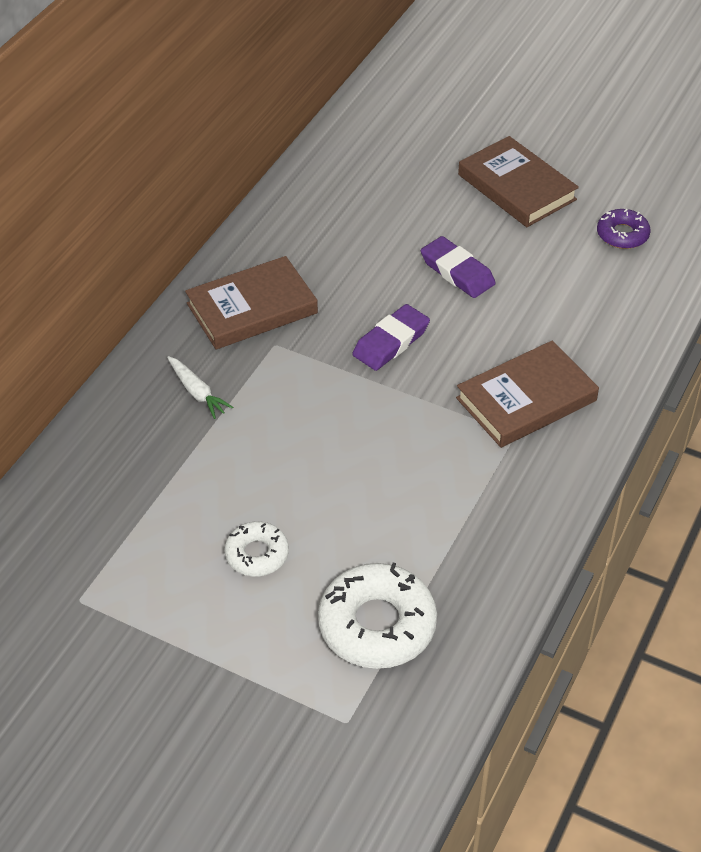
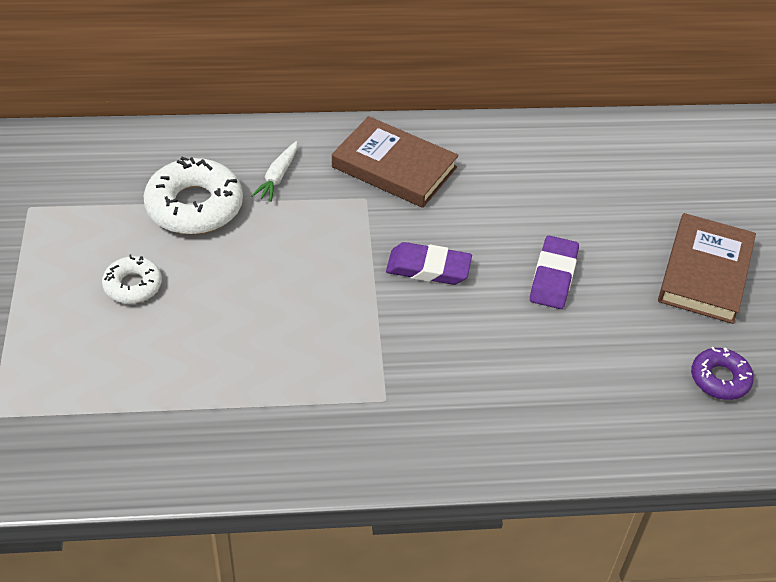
camera: 55 degrees right, 0 degrees up
white donut [318,563,437,669] -> white donut moved to [144,157,243,235]
brown book [456,341,599,448] -> none

